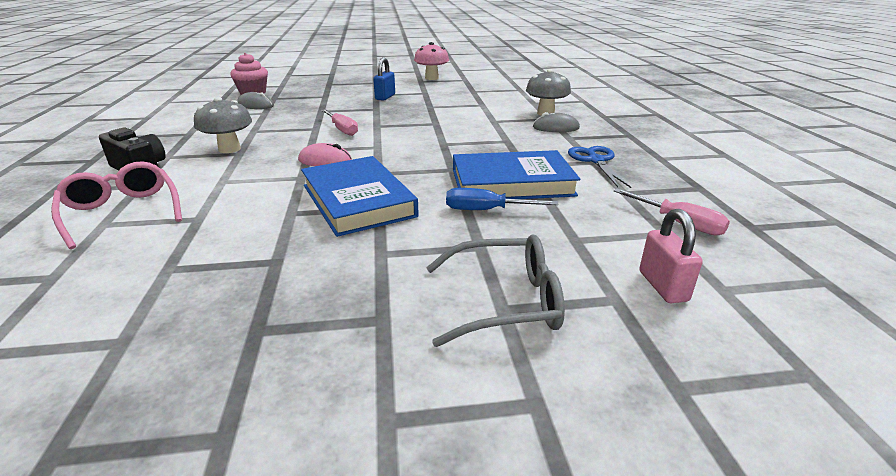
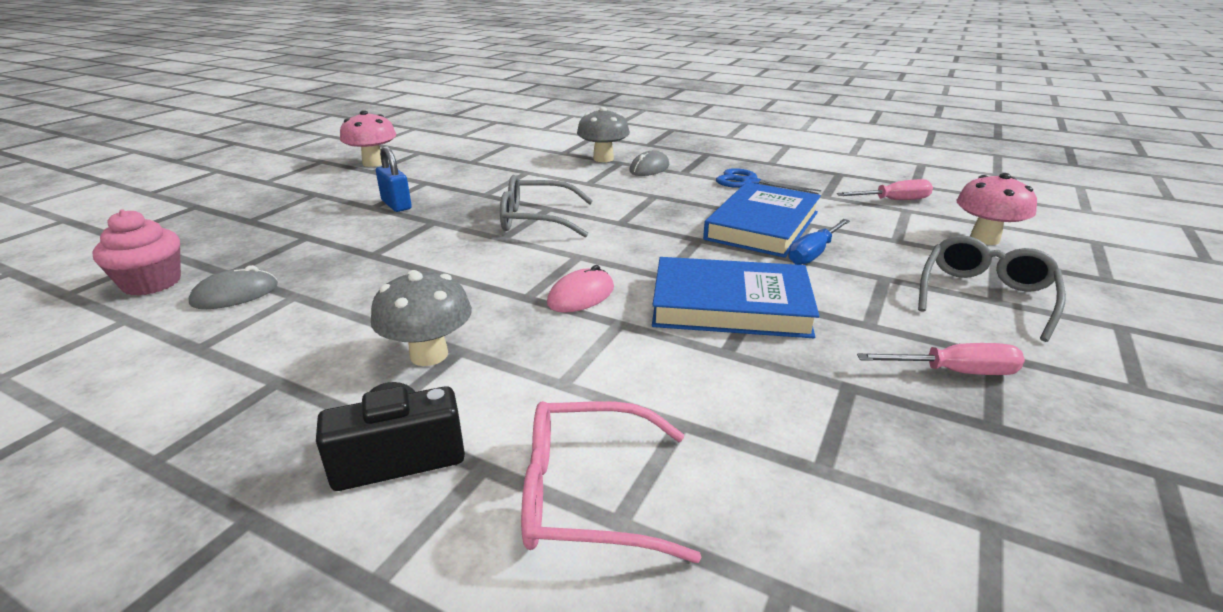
camera: 55 degrees left, 0 degrees up
pink screwdriver [321,109,358,136] -> pink screwdriver moved to [857,343,1025,375]
pink padlock [639,209,703,303] -> pink mushroom [957,173,1037,245]
none -> grey glasses [500,175,593,238]

